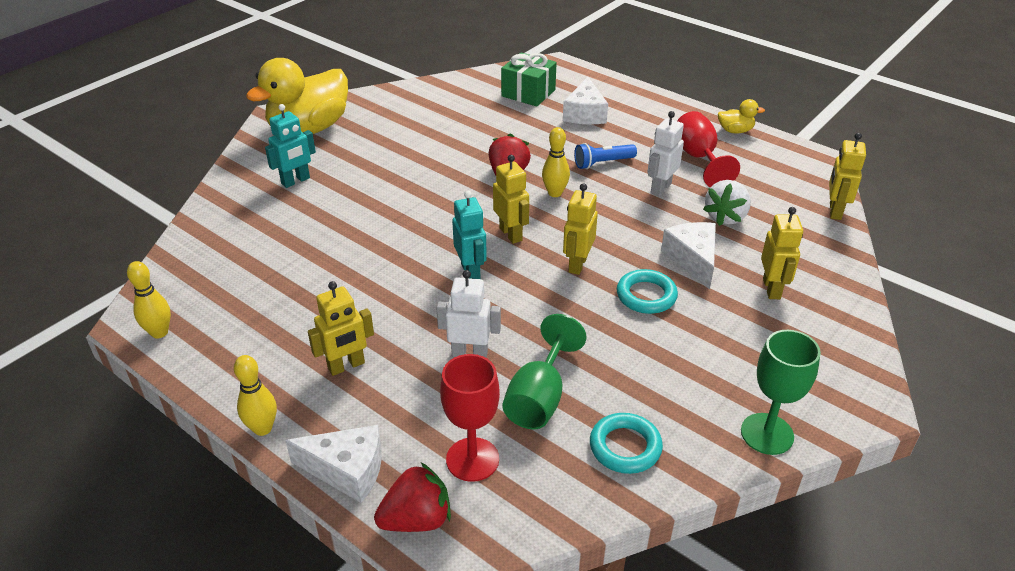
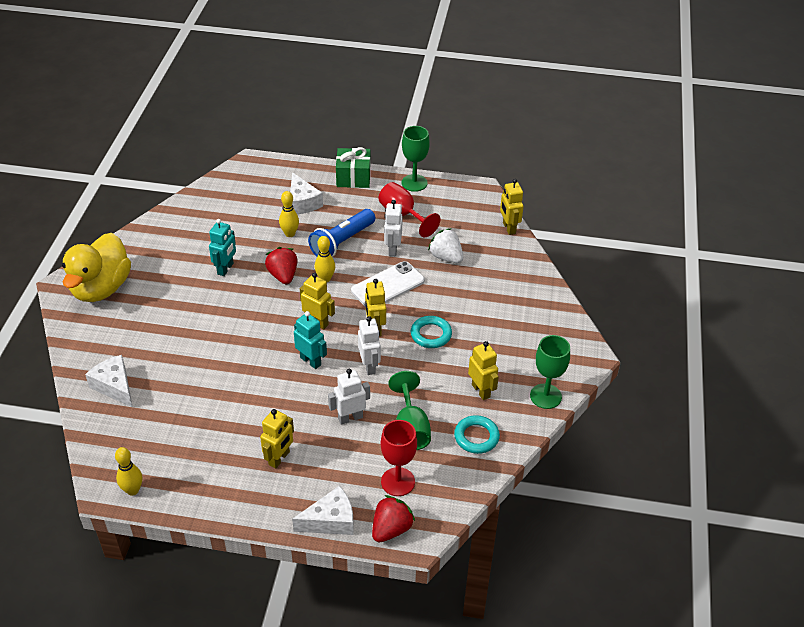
camera: 30 degrees left, 5 degrees up
yellow bowling pin [234,355,277,436] -> yellow bowling pin moved to [279,191,299,237]
turquoise robot [265,104,316,188] -> turquoise robot moved to [209,219,236,276]
green gift [501,52,557,107] -> green gift moved to [336,147,371,188]
blue flashlight [574,143,637,169] -> blue flashlight [308,209,375,257], size x1.61
white cheese [661,222,716,289] -> white cheese moved to [85,355,133,408]
white strawberry [703,180,751,226] -> white strawberry turned 135 degrees clockwise [428,229,463,263]
yellow duck [718,99,765,134] -> green goblet [401,126,430,192]
yellow robot [761,207,803,299] -> yellow robot moved to [468,341,499,400]
none -> white phone [351,261,425,306]
none -> white robot [358,316,381,375]

